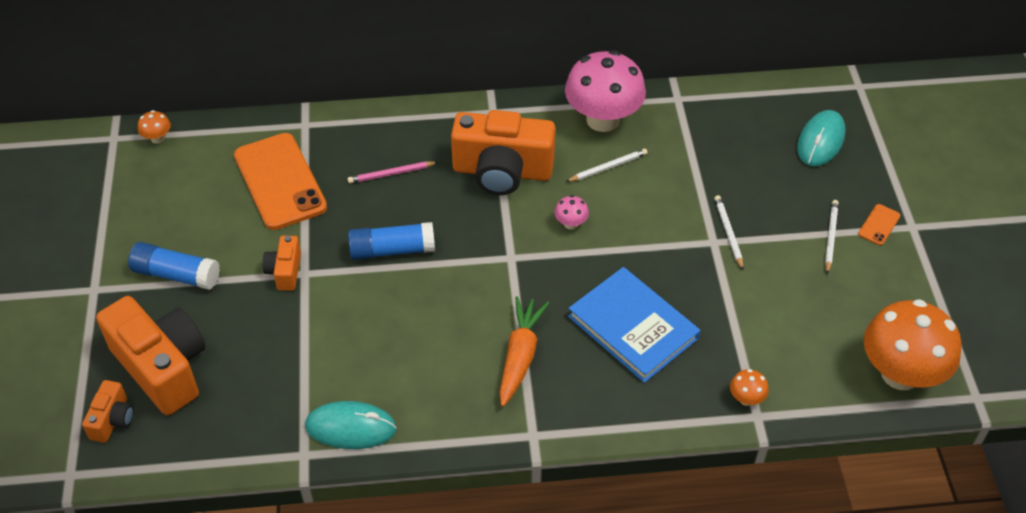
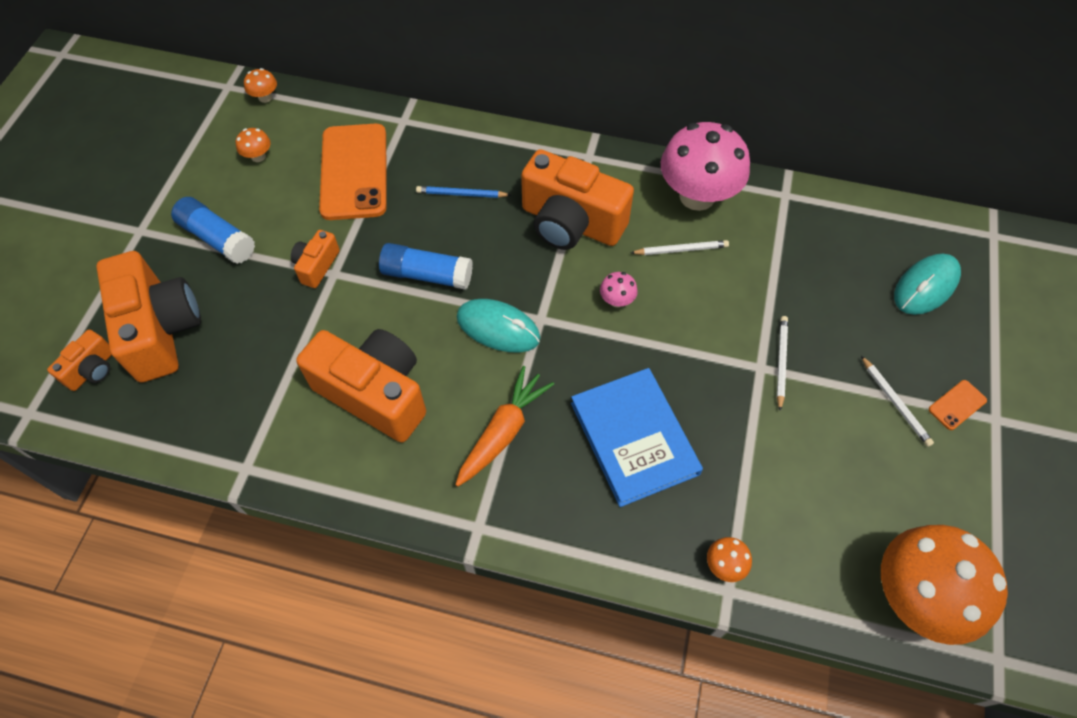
camera: 20 degrees right, 10 degrees up
turquoise mouse [305,401,397,449] -> turquoise mouse moved to [457,299,540,353]
pink pencil [348,161,438,183] -> blue pencil [416,186,511,198]
white pencil [825,200,839,274] -> white pencil turned 120 degrees clockwise [861,356,934,447]
none -> orange mushroom [236,128,271,162]
none -> orange camera [296,329,426,443]

